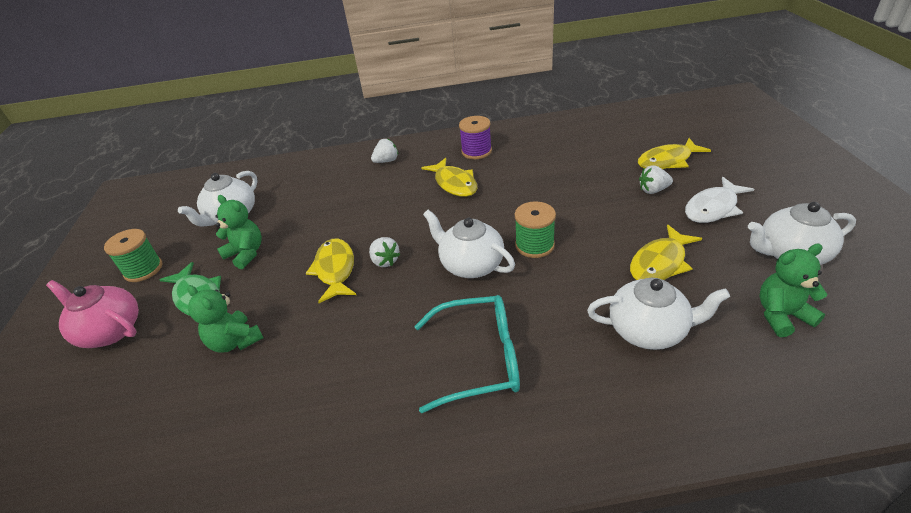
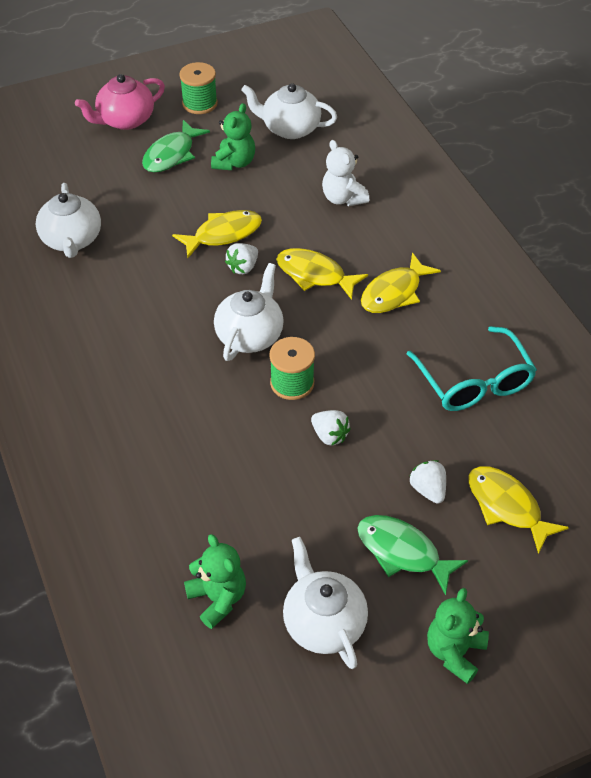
camera: 70 degrees right, 10 degrees up
pink teapot [46,280,139,348] -> pink teapot turned 135 degrees counterclockwise [75,74,165,130]
green teddy bear [187,285,263,353] -> green teddy bear moved to [427,588,489,684]
white strawberry [371,139,398,163] -> white strawberry moved to [311,410,351,446]
turquoise glasses [415,295,520,413] -> turquoise glasses moved to [407,326,537,411]
purple spool [459,116,492,159] -> none
white teapot [587,278,730,350] -> white teapot moved to [36,183,101,258]
yellow fish [630,225,702,280] -> yellow fish moved to [276,248,368,300]
white fish [685,177,754,223] -> green fish [357,515,468,595]
none -> white teddy bear [322,140,369,206]

